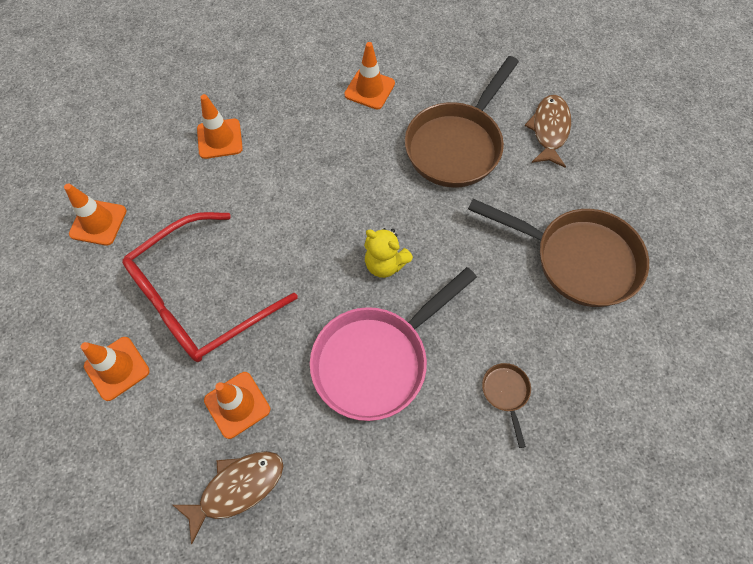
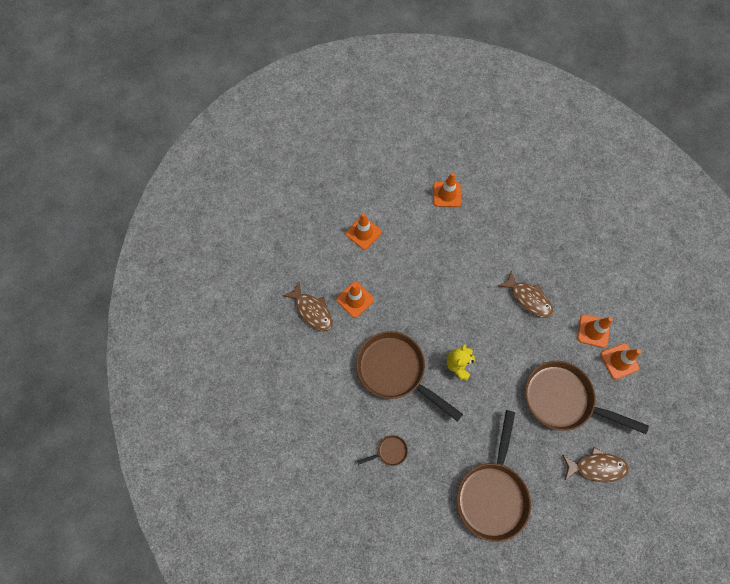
camera: 80 degrees right, 5 degrees up
red glasses [122,212,297,362] -> none
orange traffic cone [197,94,243,159] -> orange traffic cone moved to [601,343,641,379]
pink pan [310,267,477,421] -> brown pan [356,331,463,422]
none -> brown fish [498,271,553,318]

